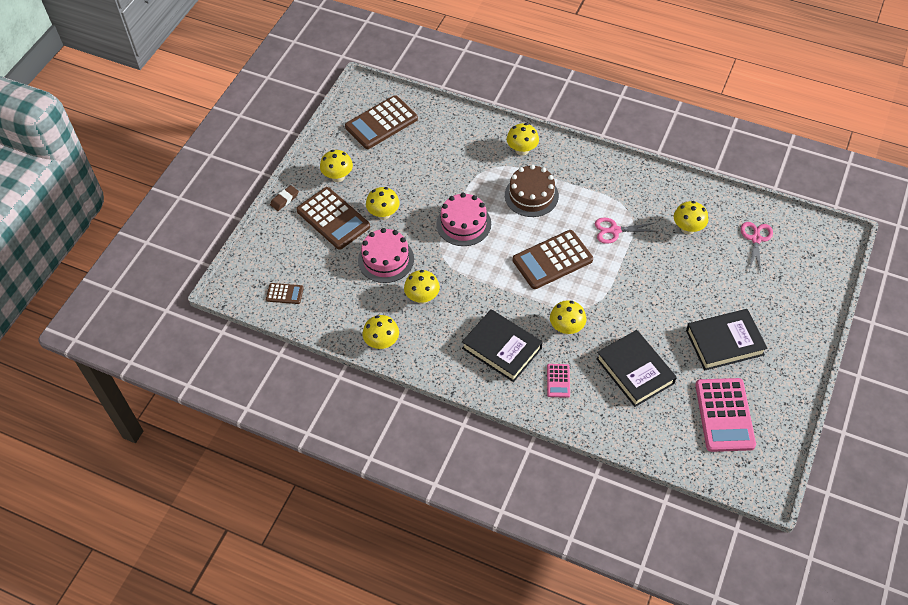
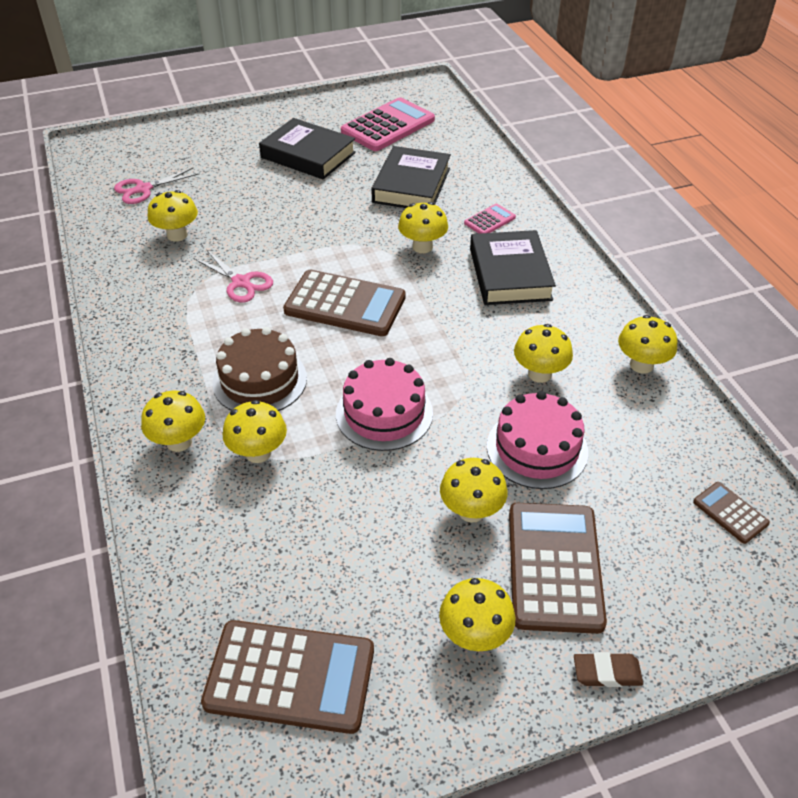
camera: 135 degrees left, 10 degrees down
none -> yellow mushroom [223,400,287,463]

